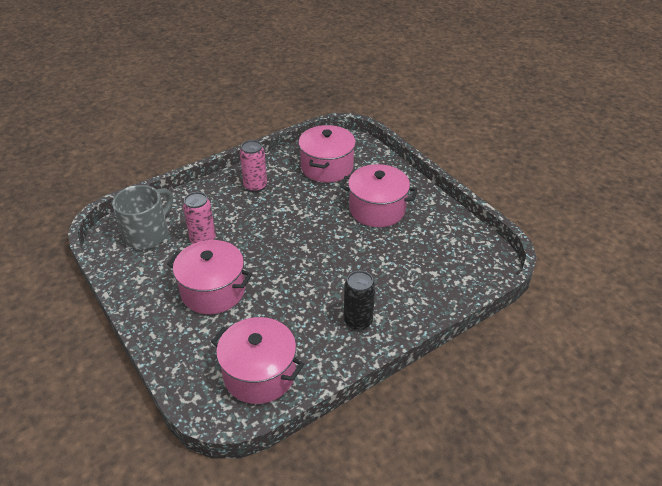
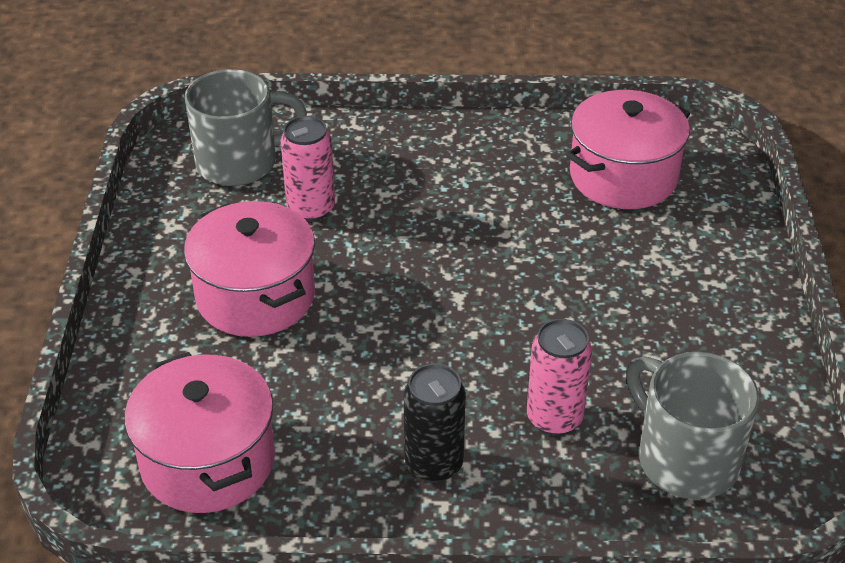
camera: 35 degrees right, 0 degrees up
pink can [240,140,267,192] -> pink can moved to [527,319,592,436]
pink pot [340,164,418,227] -> none
none -> grey mug [626,352,759,499]

